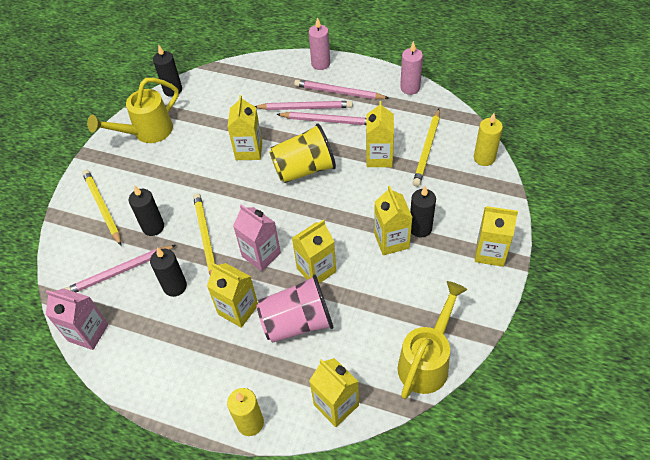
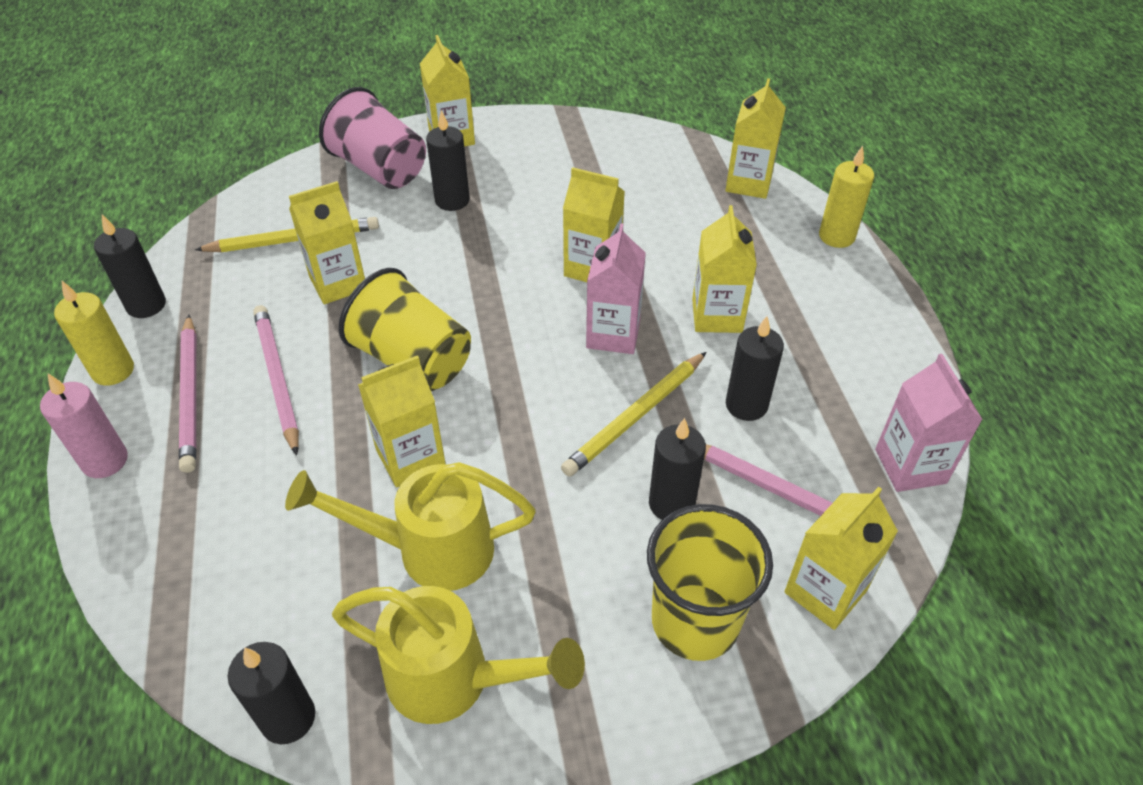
camera: 125 degrees left, 5 degrees down
yellow pencil [82,170,121,246] -> yellow cup [647,504,773,661]
pink pencil [255,101,352,110] -> none
pink cup [257,274,334,343] -> pink cup moved to [319,87,426,189]
yellow carton [374,186,412,255] -> yellow carton moved to [784,487,898,630]
yellow watering can [398,281,467,399] -> yellow watering can moved to [285,462,535,591]
pink candle [400,41,423,95] -> black candle [94,215,166,318]
yellow candle [474,113,503,166] -> yellow candle moved to [54,281,134,386]

